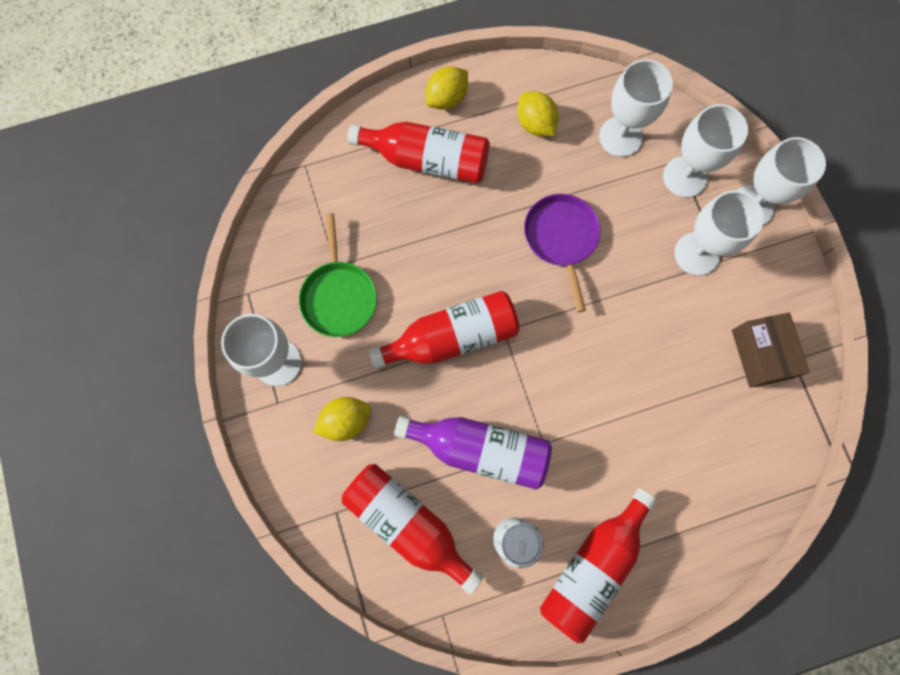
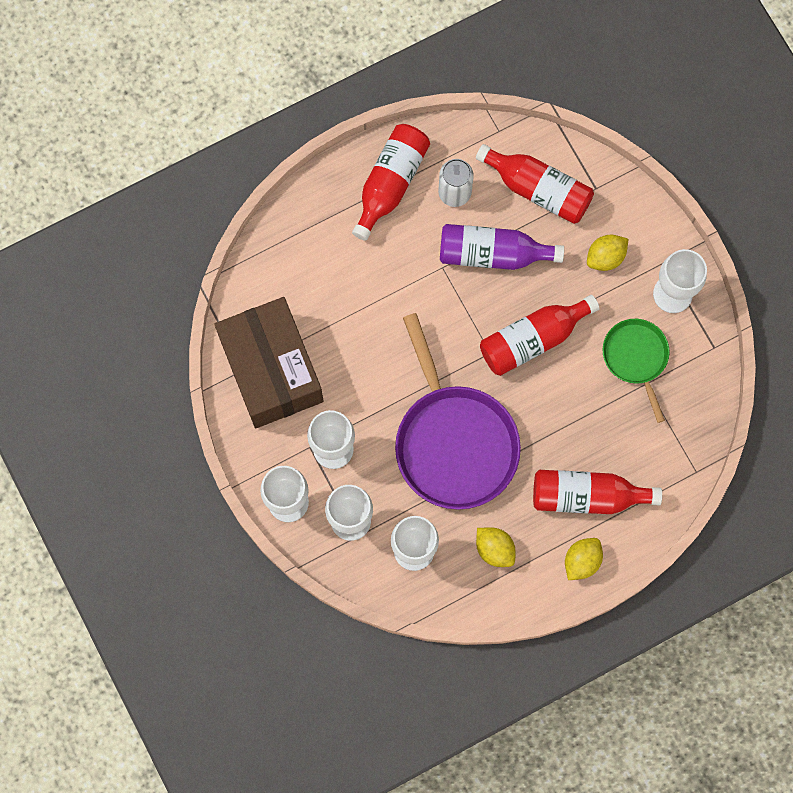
camera: 170 degrees right, 0 degrees up
purple pan [524,194,600,312] -> purple pan [395,313,521,510], size x1.84
brown box [732,312,810,388] -> brown box [215,297,324,428], size x1.95

